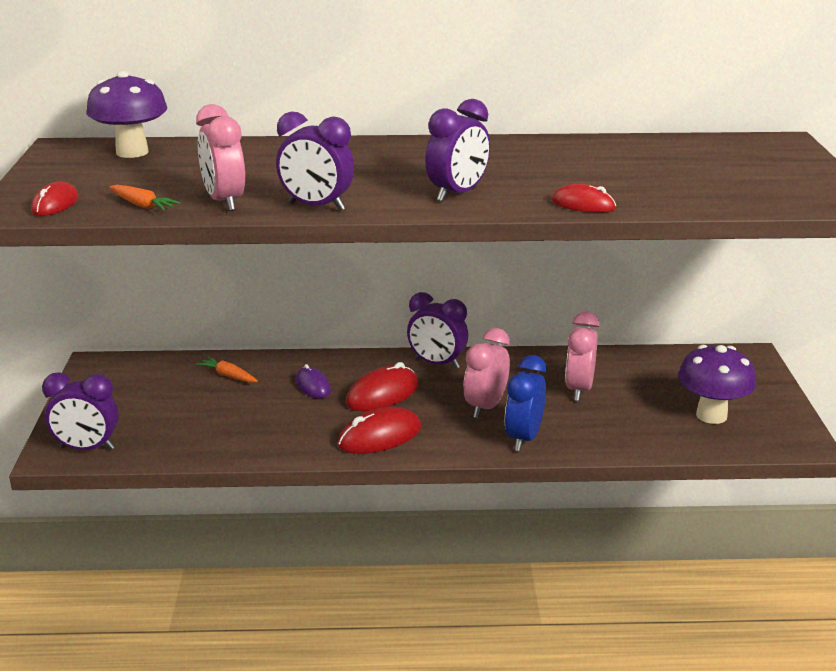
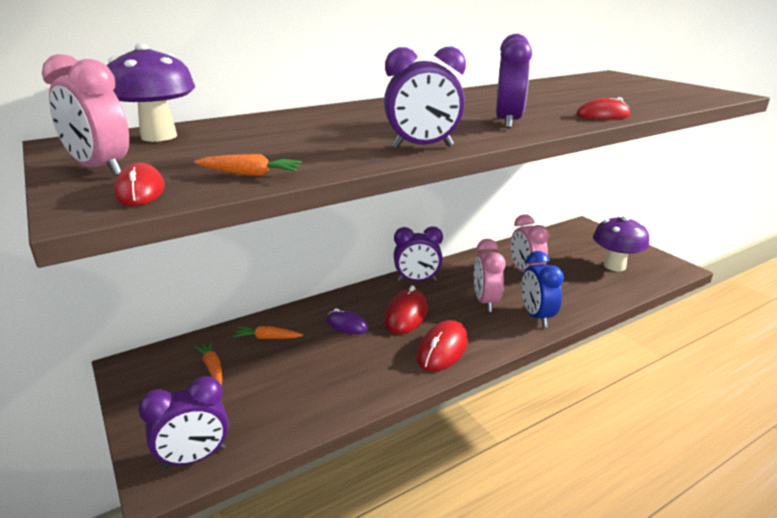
camera: 30 degrees left, 0 degrees up
pink clock [196,104,245,211] -> pink clock moved to [42,54,129,176]
none -> orange carrot [194,341,222,386]

